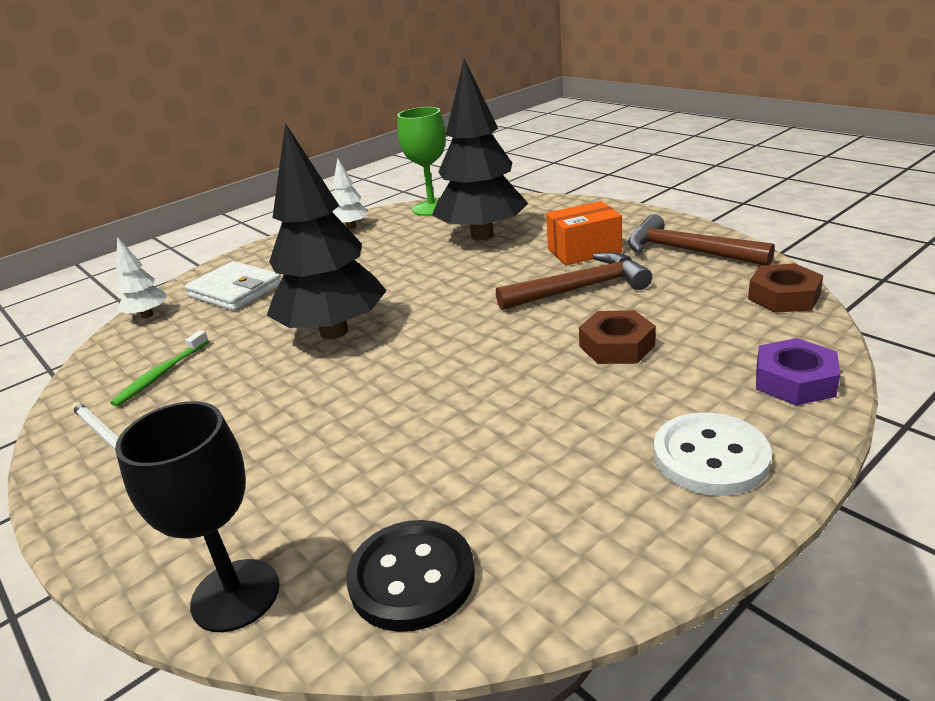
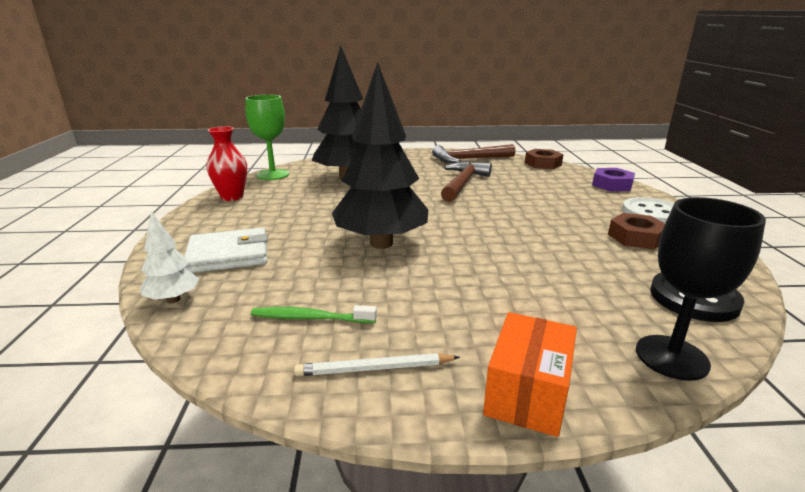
camera: 55 degrees left, 5 degrees down
green toothbrush [110,330,209,407] -> green toothbrush turned 120 degrees clockwise [251,305,377,323]
white tree [333,158,369,229] -> red vase [206,126,247,201]
orange box [546,201,622,265] -> orange box moved to [483,312,577,437]
brown nut [579,310,656,364] -> brown nut moved to [608,213,665,249]

